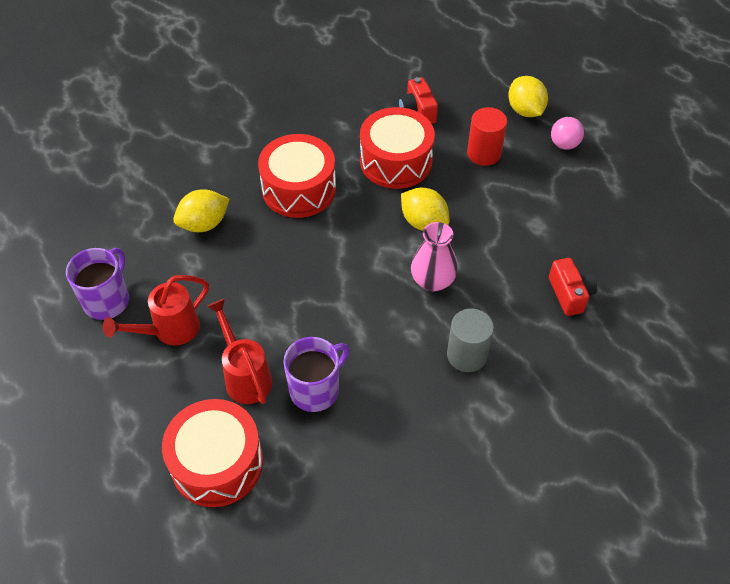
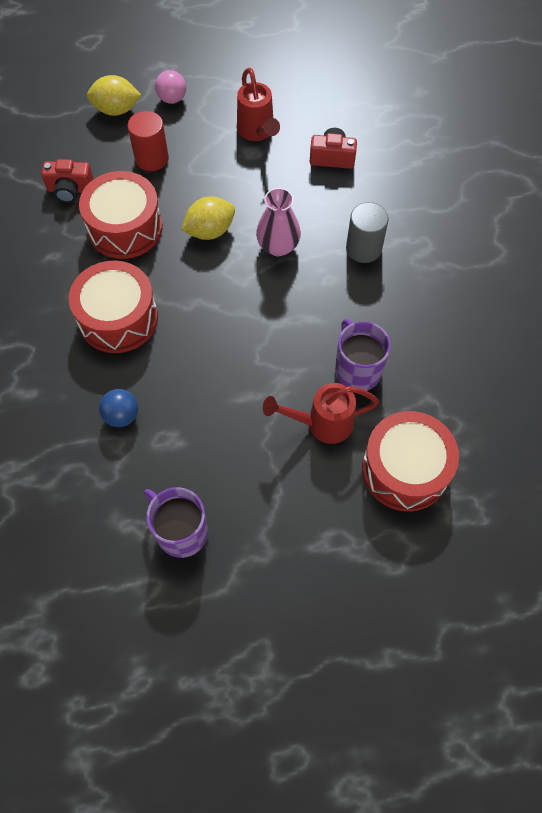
camera: 70 degrees left, 10 degrees up
red watering can [103,275,209,346] -> red watering can moved to [237,68,280,141]
yellow lemon [173,189,230,232] -> blue ball [99,389,138,427]

